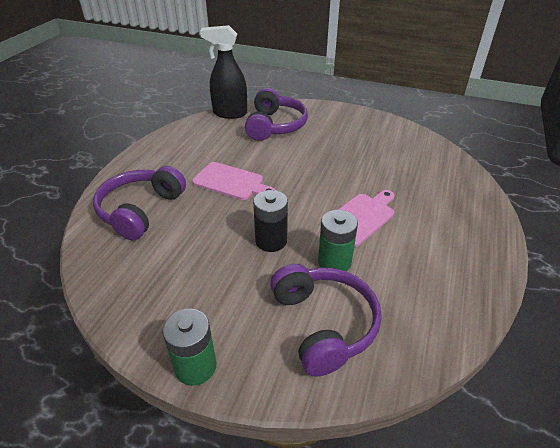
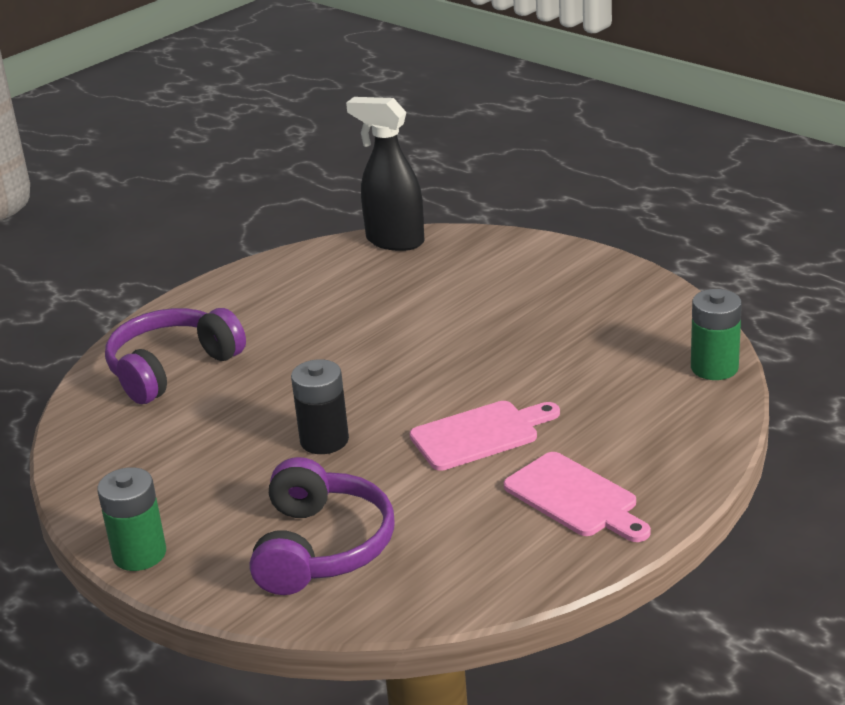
camera: 25 degrees right, 10 degrees down
pink cutting board [192,162,276,200] -> pink cutting board moved to [504,452,651,542]
purple headphones [245,88,308,141] -> none
green battery [318,210,358,271] -> green battery moved to [691,289,742,380]

